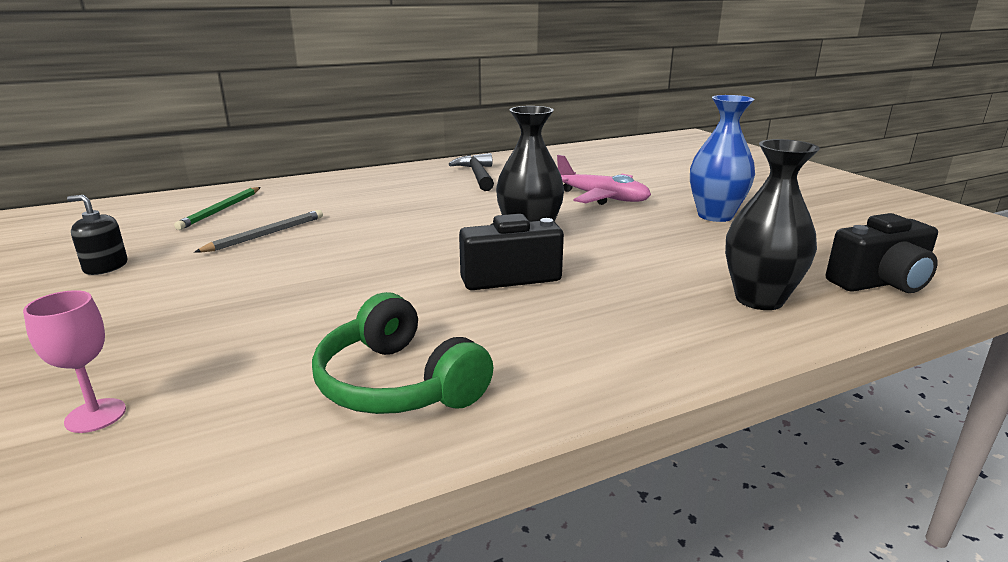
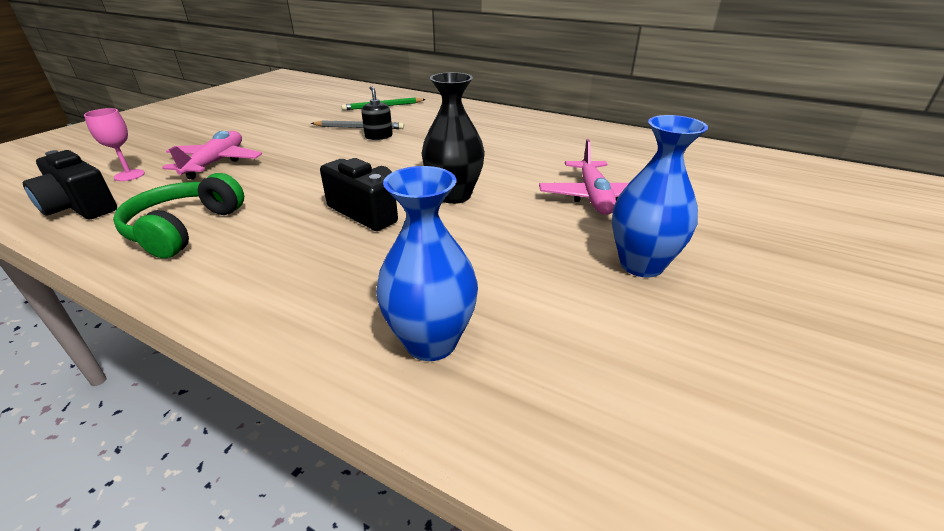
camera: 55 degrees right, 10 degrees up
black soap dispenser [67,195,128,275] -> black soap dispenser moved to [362,86,393,140]
black hammer [449,153,494,191] -> none
black vase [725,139,820,310] -> blue vase [376,166,478,361]
black camera [826,213,938,293] -> black camera moved to [22,150,117,219]
none -> pink plane [162,131,262,179]

